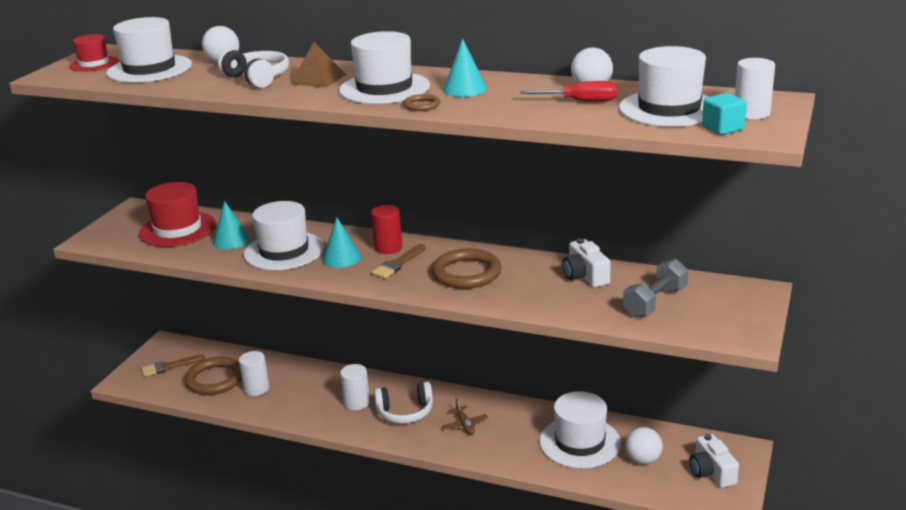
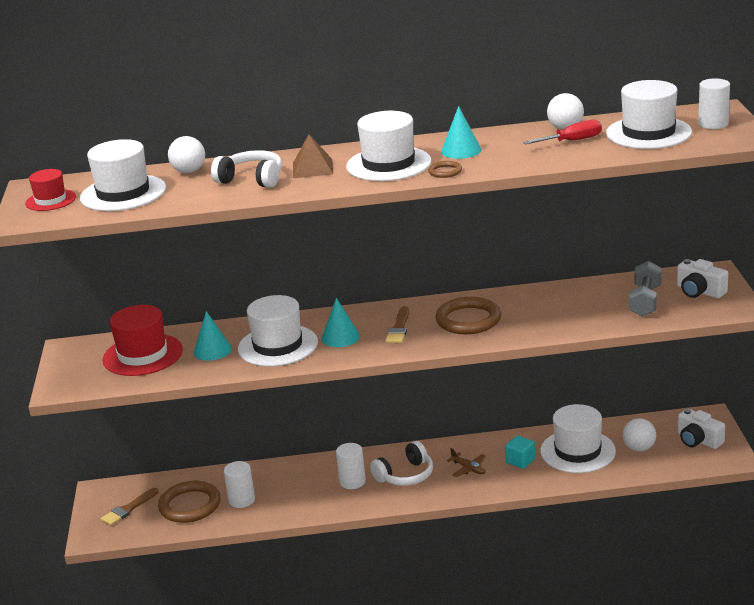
camera: 25 degrees left, 0 degrees up
red cylinder [371,205,402,254] -> none
white camera [562,238,611,287] -> white camera moved to [677,259,728,298]
turquoise cube [702,93,747,135] -> turquoise cube moved to [505,436,535,469]

